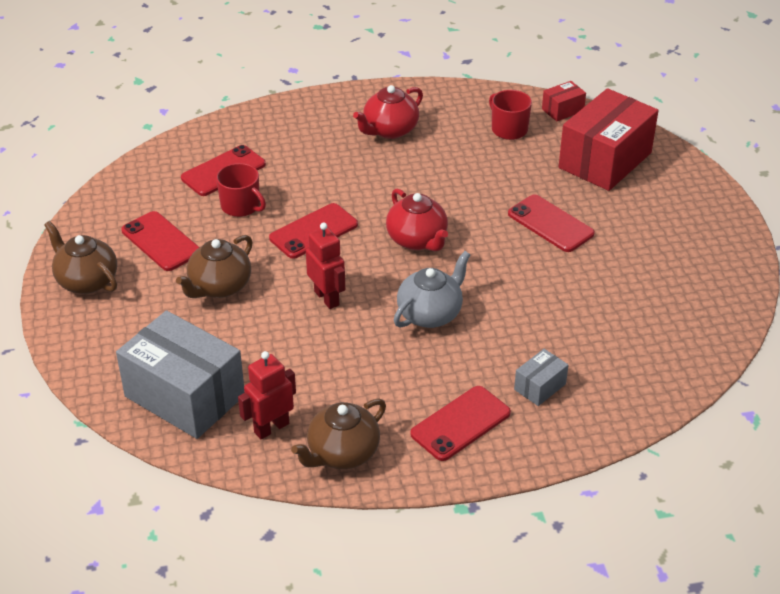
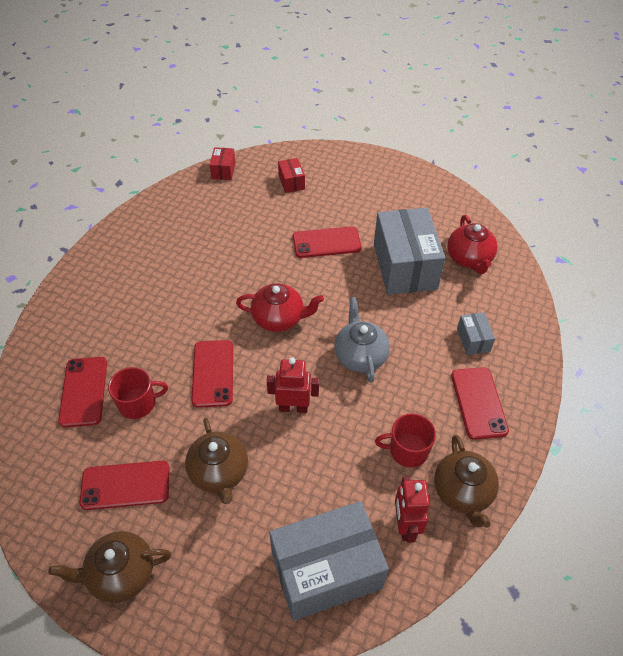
camera: 55 degrees left, 10 degrees up
red teapot [353,85,423,139] -> red teapot moved to [447,215,498,274]
red mug [489,90,532,140] -> red mug moved to [375,413,436,467]
red box [559,88,658,191] -> red box [278,158,305,193], size x0.44
none -> grey box [374,208,445,295]

